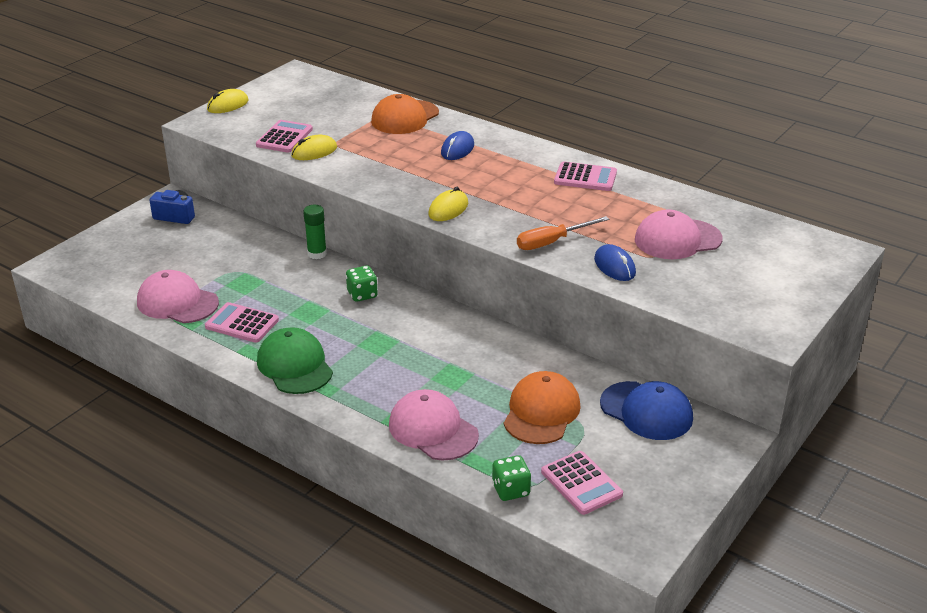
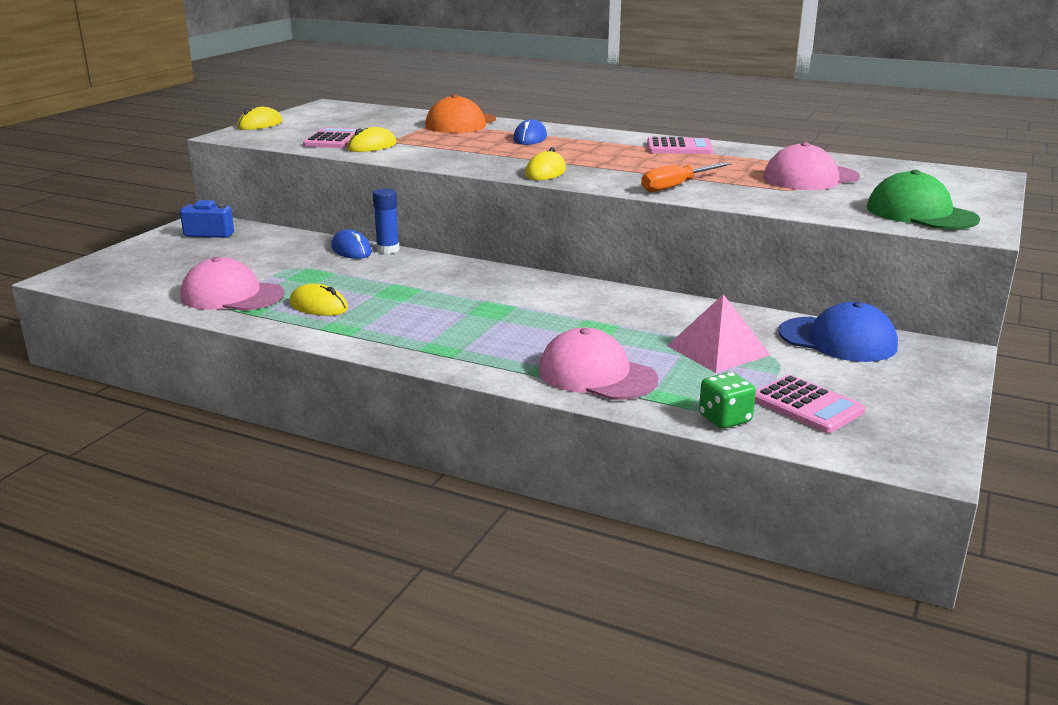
camera: 10 degrees left, 10 degrees down
pink calculator [205,302,279,343] -> yellow mouse [289,284,348,316]
green cap [257,327,333,394] -> green cap moved to [867,170,980,229]
green glue stick [303,205,327,259] -> blue glue stick [373,188,399,254]
green dice [346,266,378,302] -> none
orange cap [504,371,581,444] -> pink pyramid [667,294,770,373]
blue mouse [594,244,636,281] -> blue mouse moved to [331,229,372,259]

